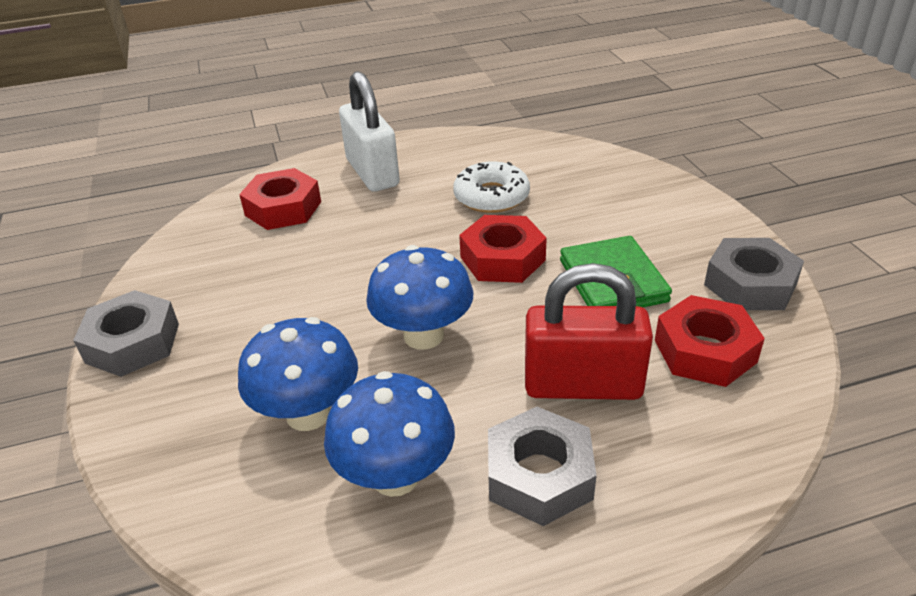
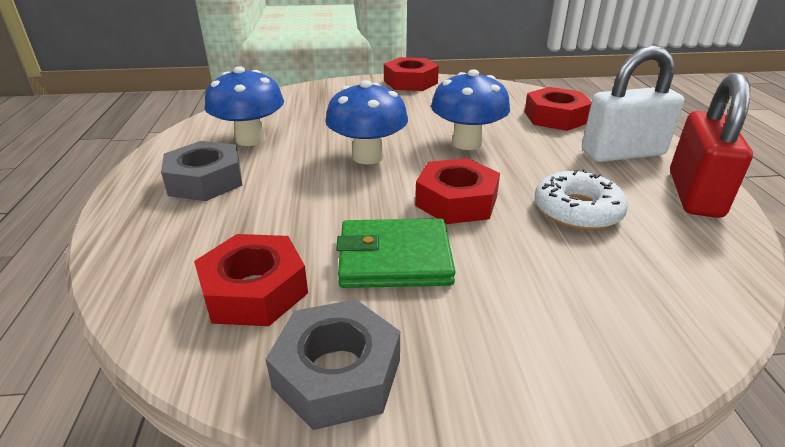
camera: 100 degrees right, 5 degrees down
grey nut [73,290,179,377] -> red nut [384,57,439,91]
blue mushroom [238,317,358,431] -> blue mushroom moved to [431,69,510,150]
red padlock [525,263,653,400] -> red padlock moved to [670,73,753,218]

